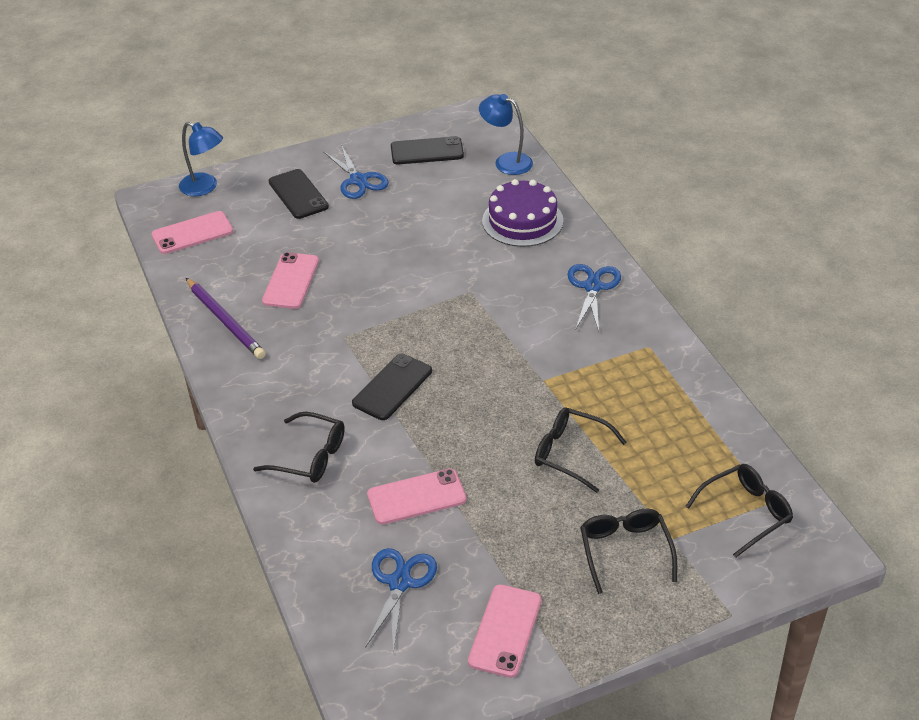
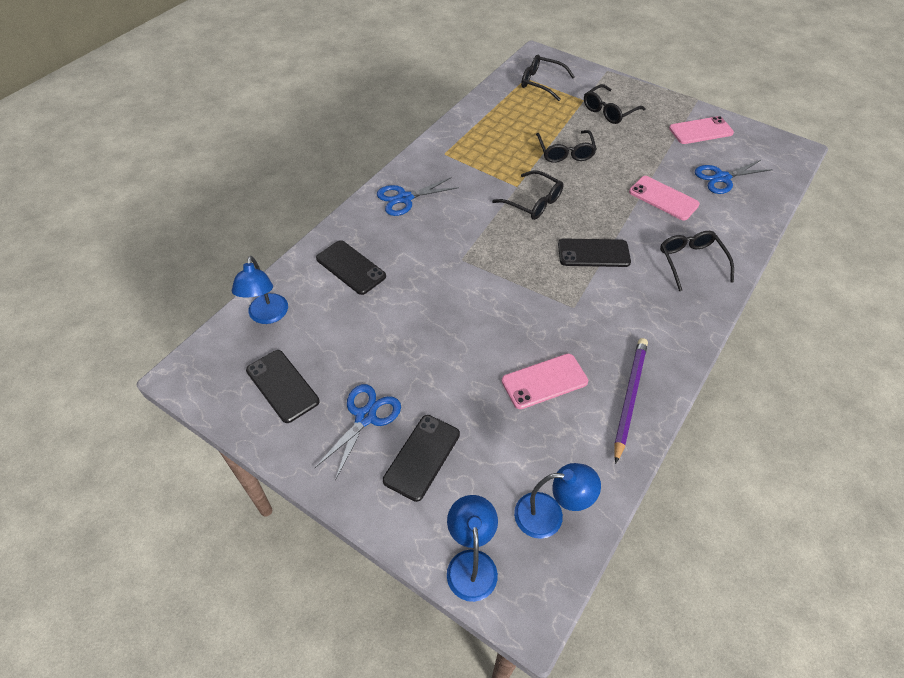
camera: 125 degrees left, 10 degrees up
pink phone [151,211,233,254] -> blue lamp [514,463,601,539]
purple cake [482,179,564,247] -> black phone [316,240,386,295]
none -> black glasses [492,170,563,220]

